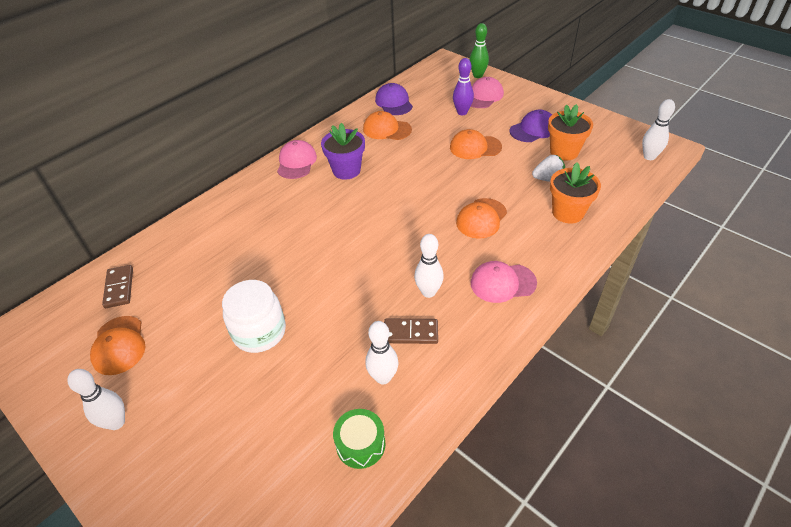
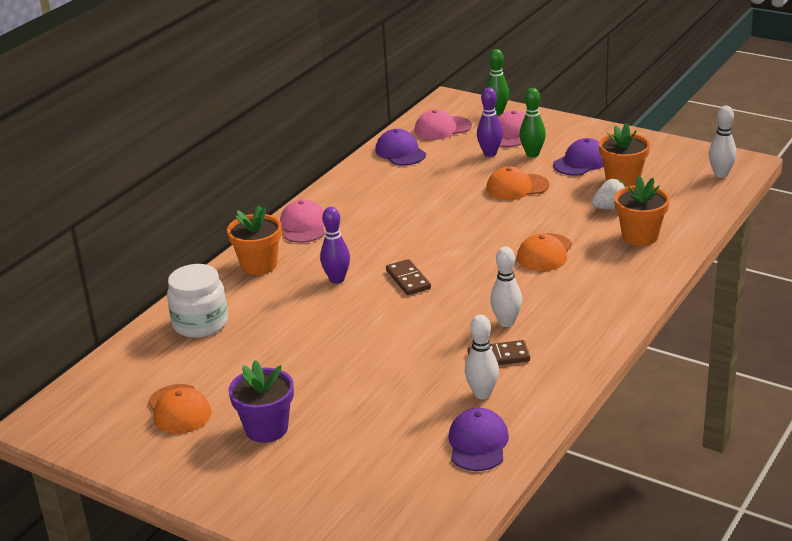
camera: 10 degrees left, 15 degrees down
white bowling pin [67,369,125,430] -> none
brown domino [102,265,133,308] -> brown domino moved to [386,259,431,295]
white jar [222,280,286,353] -> white jar moved to [167,264,228,338]
purple flower pot [321,123,365,180] -> purple flower pot moved to [228,360,294,443]
green drum [333,409,385,469] -> purple cap [449,408,509,471]
orange cap [363,111,412,140] -> none
pink cap [471,261,537,303] -> pink cap moved to [414,109,472,140]
none -> orange flower pot [227,206,282,275]
none -> purple bowling pin [320,207,350,284]
none -> green bowling pin [520,88,546,157]

